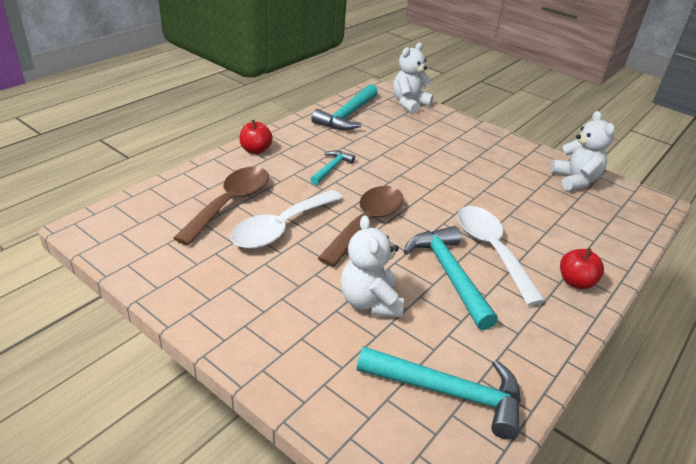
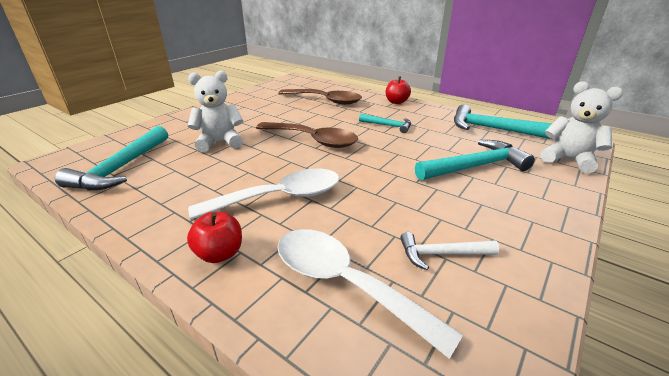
camera: 90 degrees right, 5 degrees down
white spoon [230,190,342,249] -> white spoon moved to [278,229,463,359]
turquoise hammer [403,226,498,330] -> turquoise hammer moved to [415,140,535,180]
white teddy bear [550,111,615,191] -> none
none -> white hammer [400,232,499,270]

